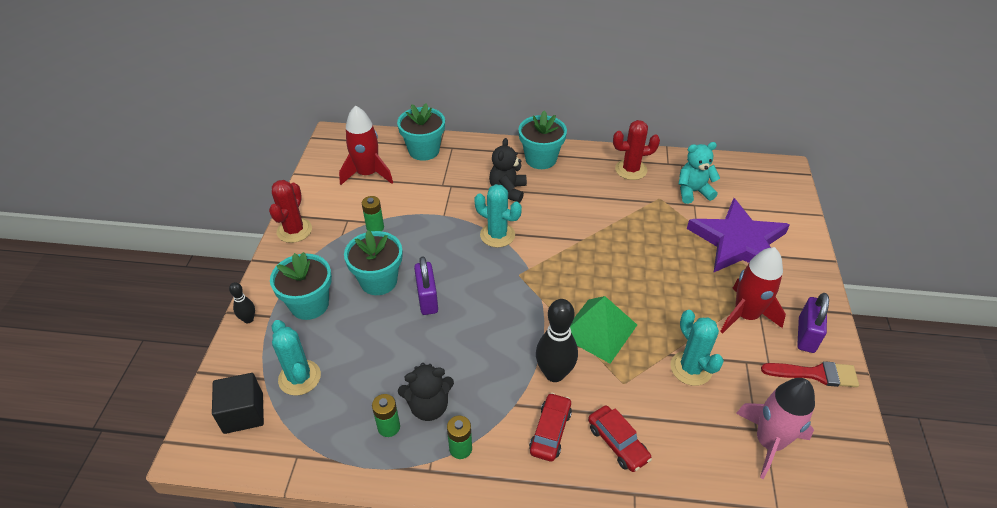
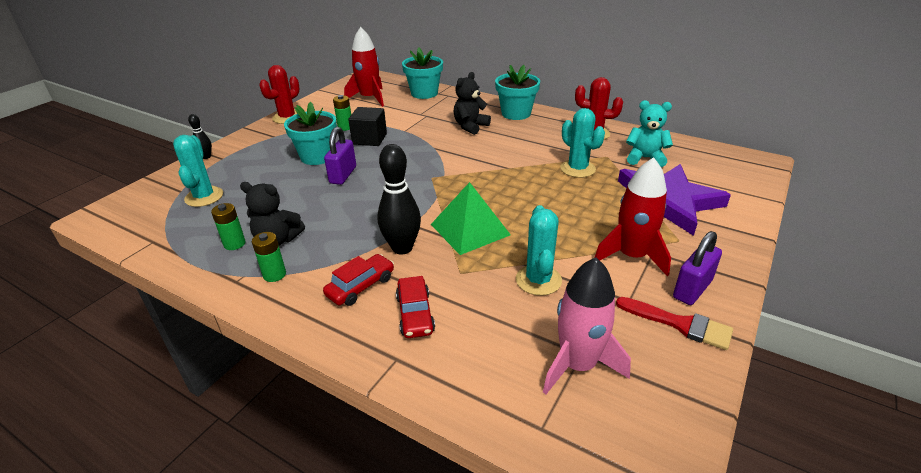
camera: 25 degrees right, 10 degrees down
black cube [212,373,264,434] -> black cube moved to [348,107,387,146]
turquoise flower pot [270,252,332,320] -> none
turquoise cactus [474,184,522,248] -> turquoise cactus moved to [560,108,605,178]

